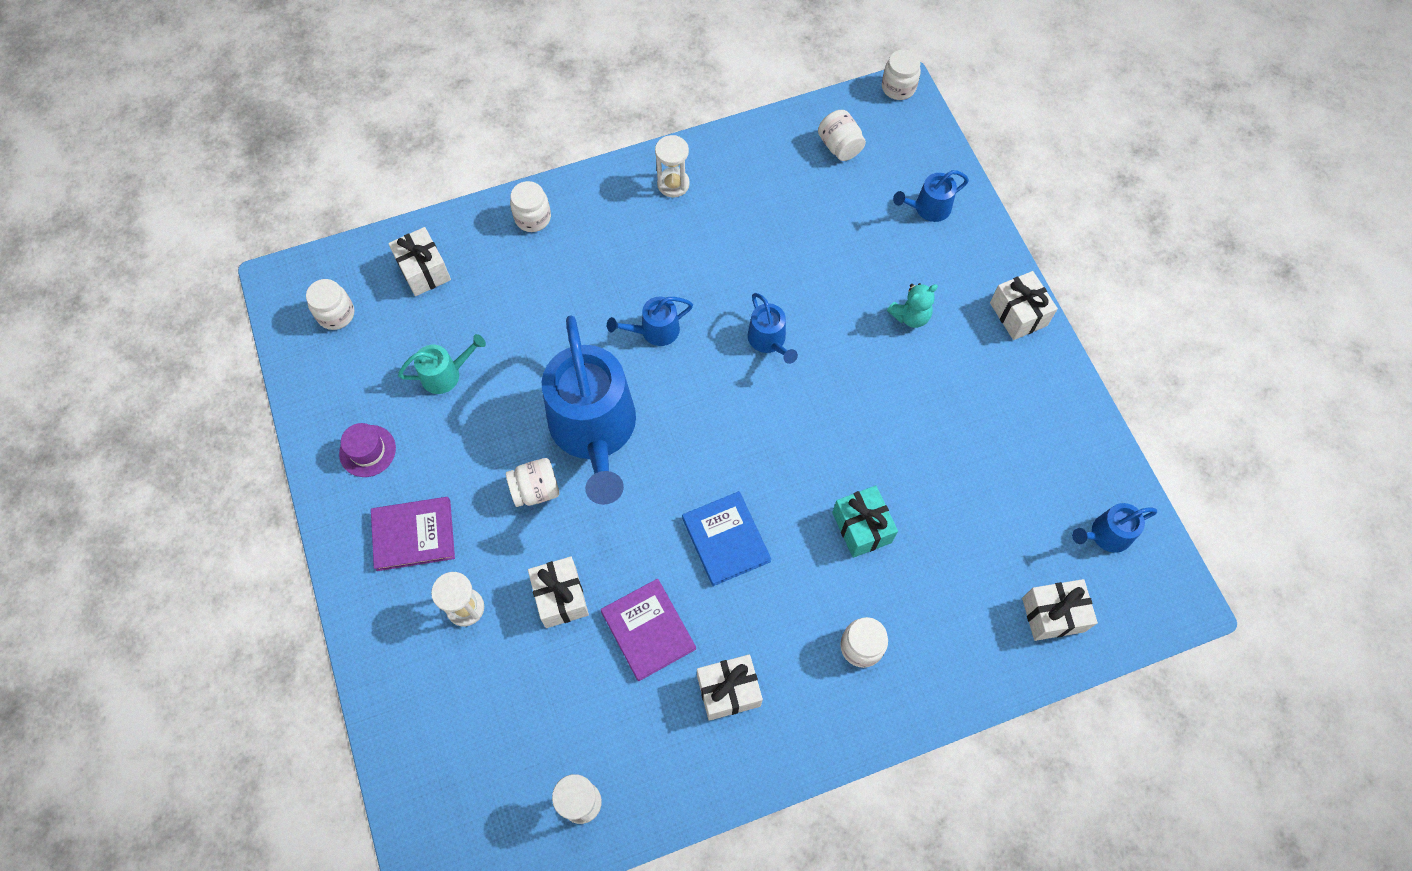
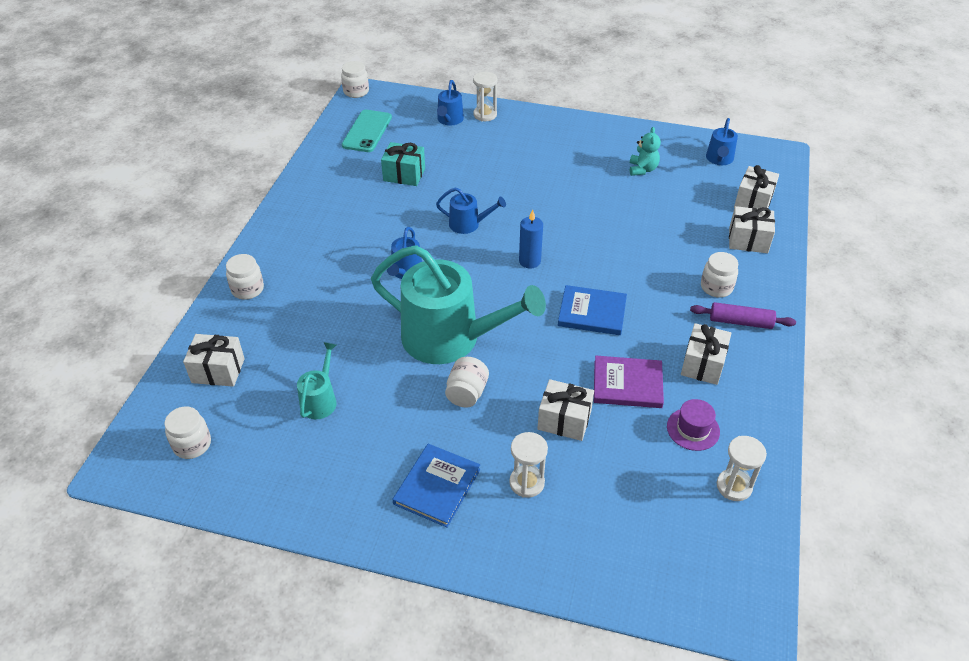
camera: 55 degrees left, 20 degrees down
purple hat [339,423,396,477] -> purple hat moved to [667,399,720,451]
purple book [371,497,455,571] -> blue book [392,444,480,527]
blue watering can [542,315,636,505] -> turquoise watering can [371,245,546,364]
white hourglass [655,135,690,198] -> white hourglass moved to [473,72,497,121]
white jar [818,110,866,161] -> turquoise phone [342,110,392,152]
turquoise gift [832,485,898,558] -> turquoise gift moved to [381,142,425,186]
turquoise teddy bear [887,283,938,328] -> turquoise teddy bear moved to [630,127,661,176]
white gift [990,271,1058,340] -> white gift moved to [729,206,775,253]
none -> blue candle [519,209,543,268]
none -> purple rolling pin [690,302,796,329]

